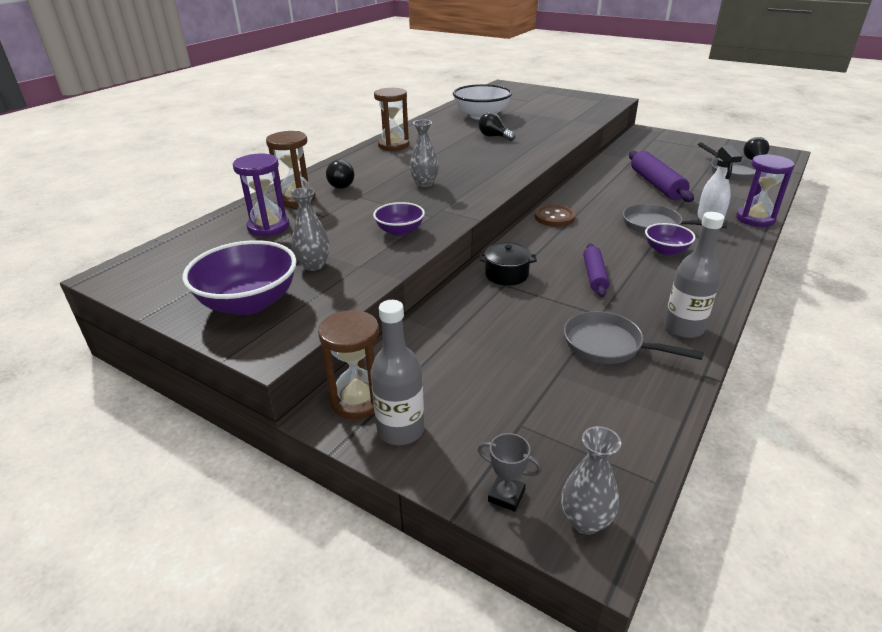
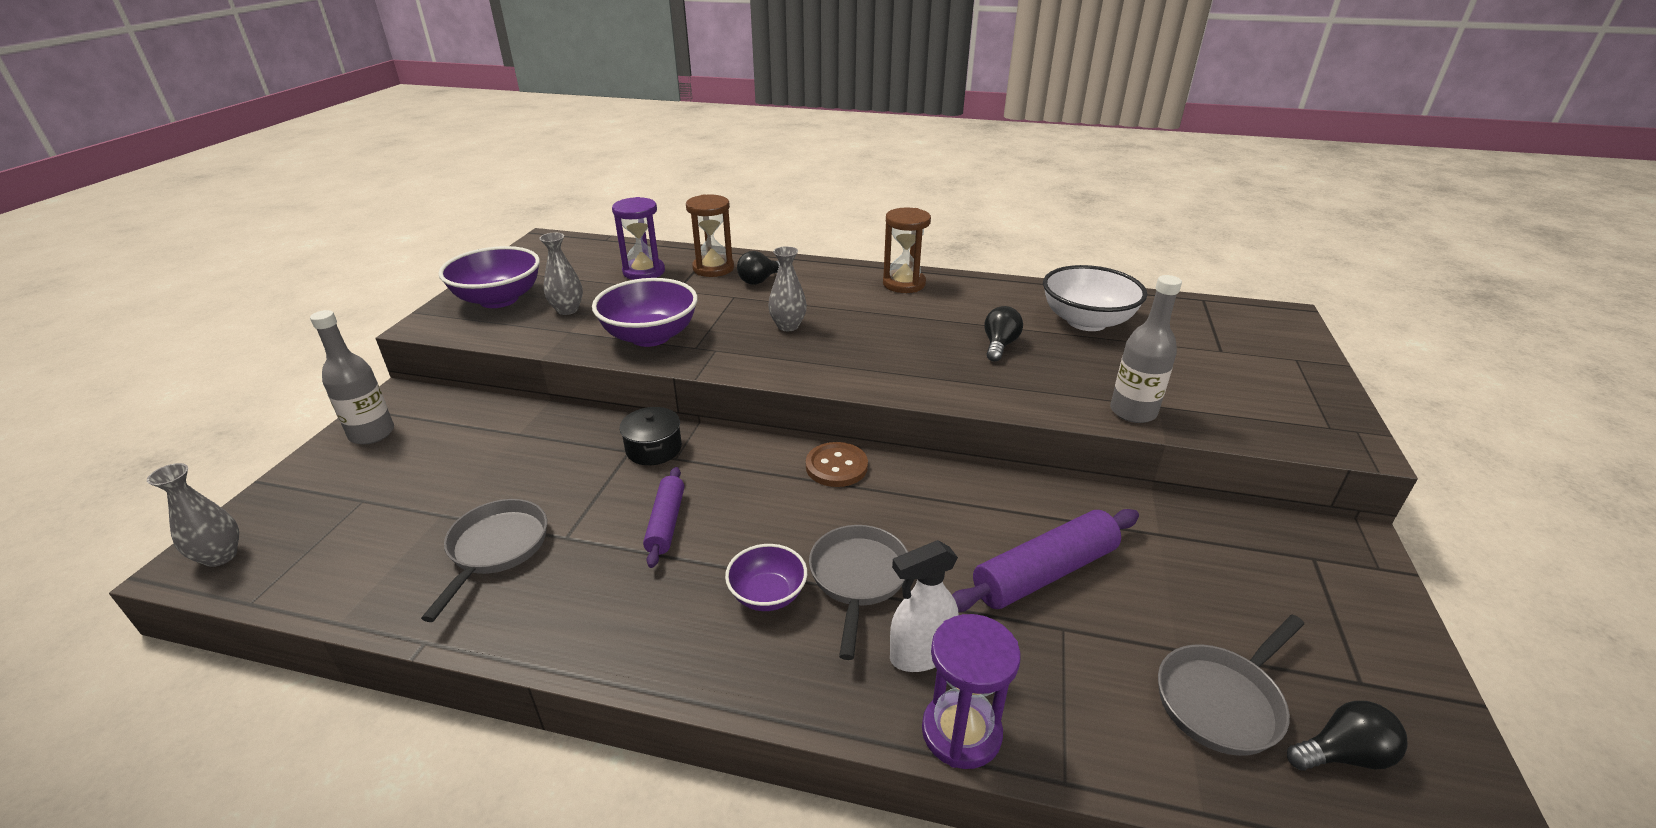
camera: 70 degrees right, 0 degrees up
brown hourglass [318,310,379,419] -> none
purple bowl [373,202,425,236] -> purple bowl [592,278,698,347], size x1.74
grey trophy [478,433,542,512] -> none
purple rolling pin [583,243,610,297] -> purple rolling pin turned 75 degrees counterclockwise [643,467,684,568]
grey bottle [664,212,724,338] -> grey bottle moved to [1110,275,1182,423]

